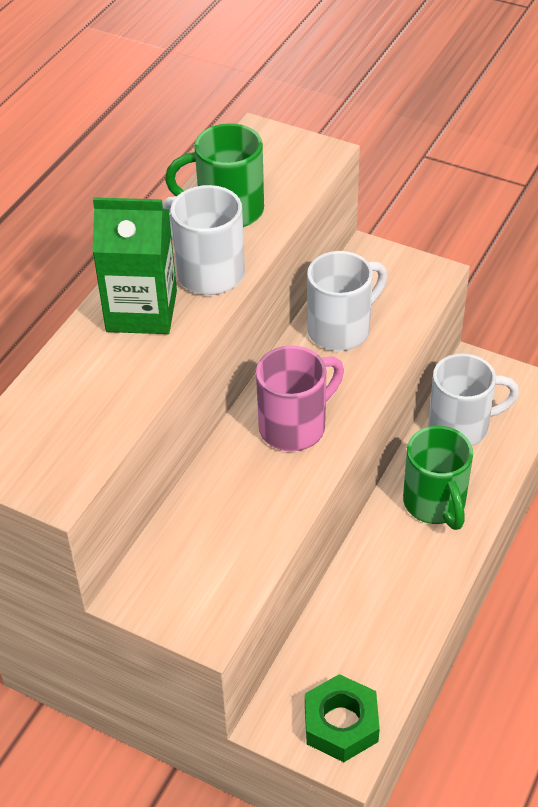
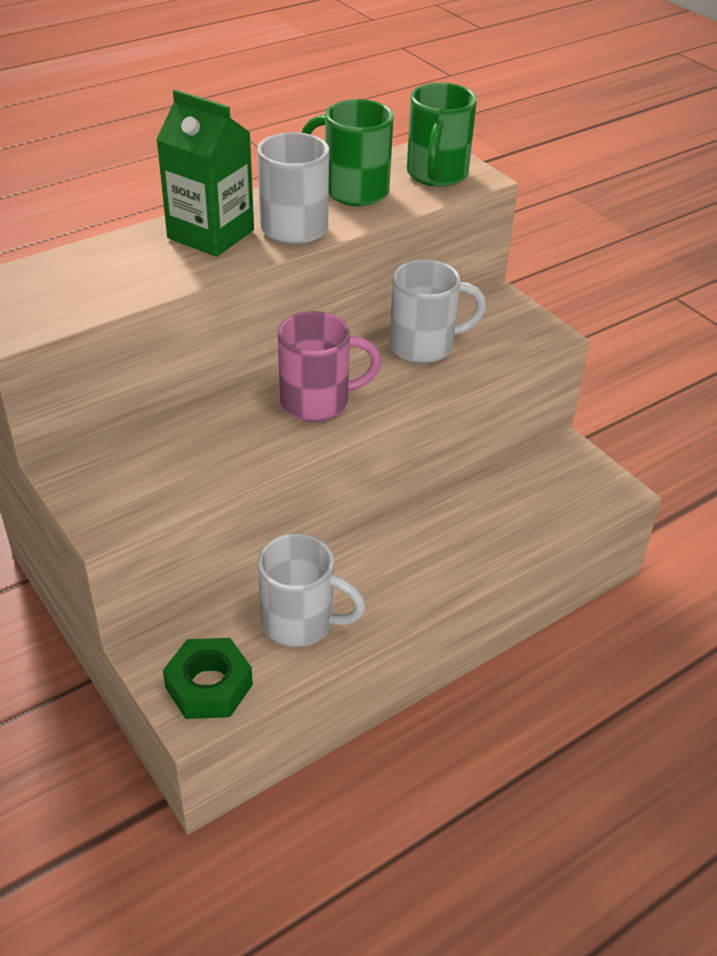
camera: 25 degrees right, 5 degrees down
green mug [403,426,473,530] -> green mug moved to [407,83,477,187]
white mug [428,353,519,446] -> white mug moved to [258,533,366,647]

